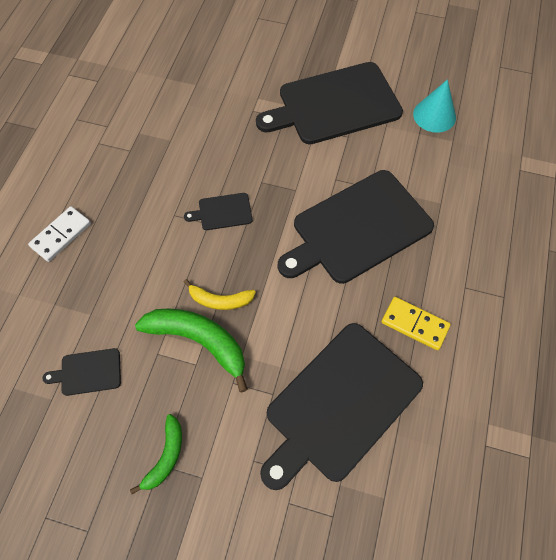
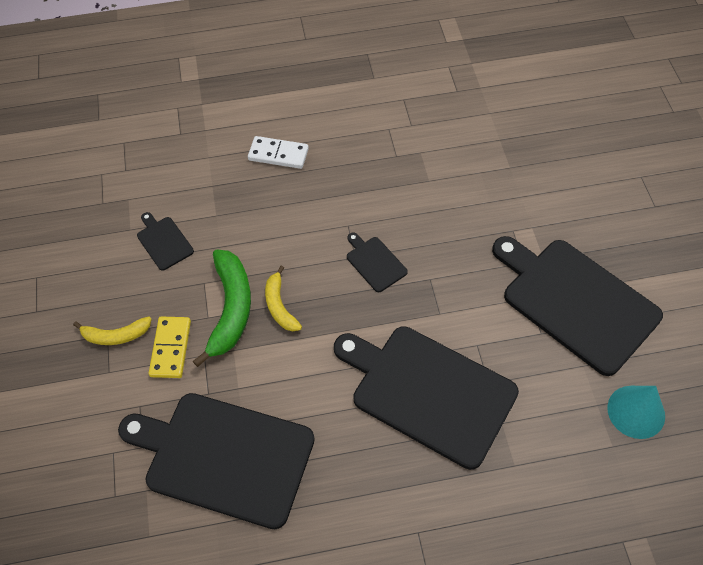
camera: 65 degrees right, 5 degrees down
green banana [130,414,182,494] -> yellow banana [73,317,152,345]
yellow domino [382,297,451,350] -> yellow domino moved to [149,317,191,378]

